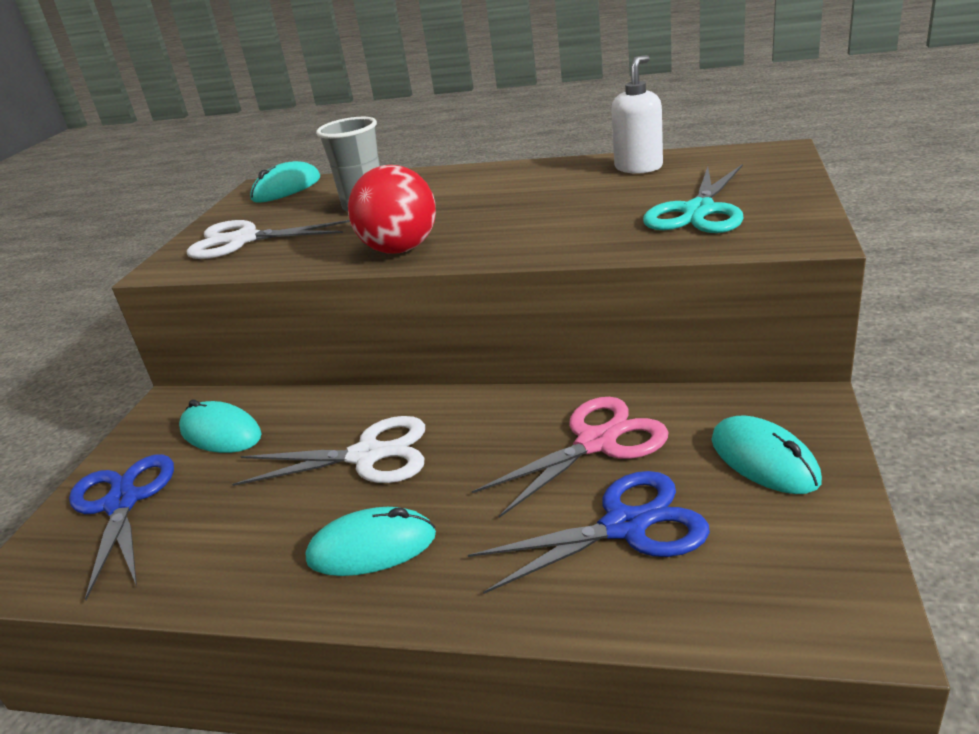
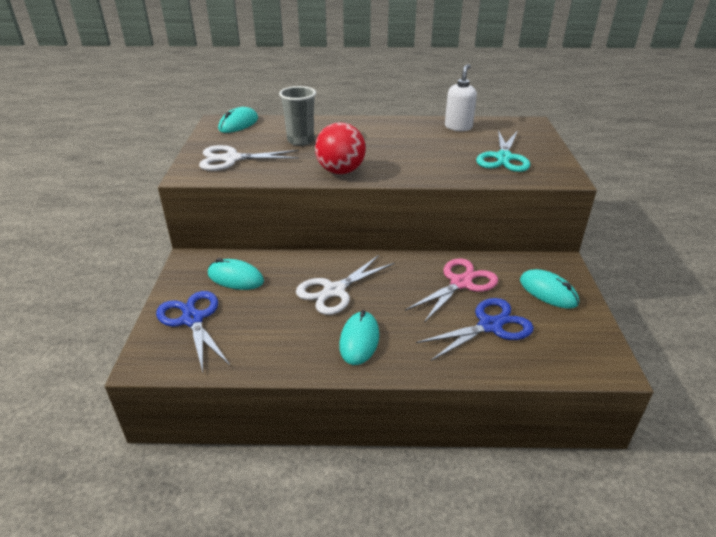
camera: 15 degrees left, 5 degrees up
white scissors [232,416,425,486] -> white scissors turned 150 degrees clockwise [296,255,395,315]
turquoise mouse [306,507,436,576] -> turquoise mouse turned 60 degrees counterclockwise [339,310,379,365]

